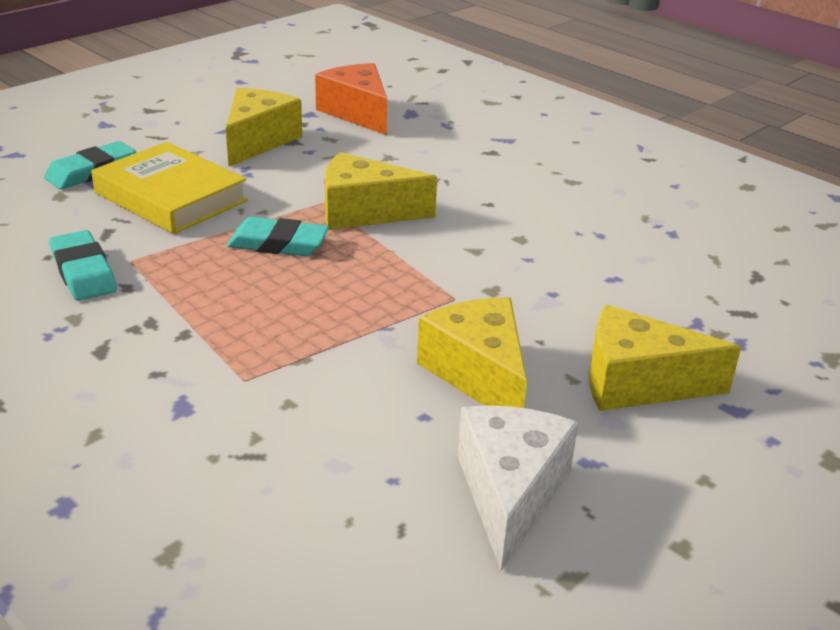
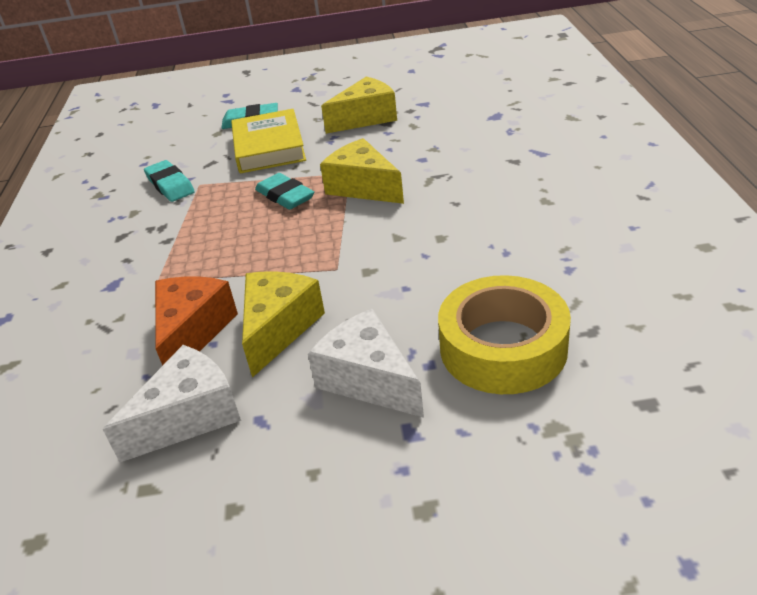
camera: 45 degrees right, 5 degrees up
turquoise eraser [49,230,117,301] -> turquoise eraser turned 45 degrees counterclockwise [144,160,195,202]
orange cheese [315,63,387,135] -> orange cheese moved to [155,276,238,366]
yellow cheese [589,305,741,411] -> white cheese [308,309,424,418]
none -> yellow tape [438,275,571,394]

